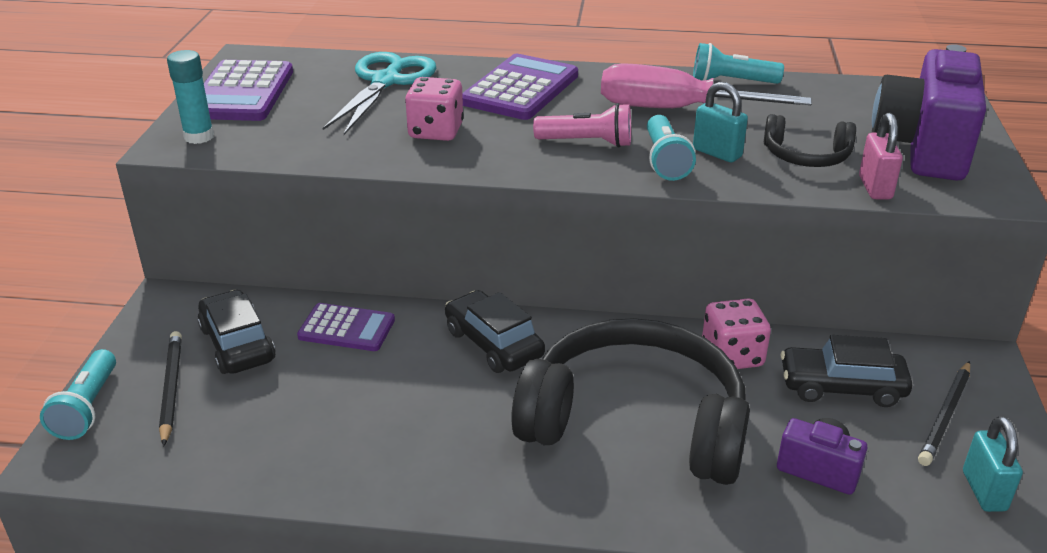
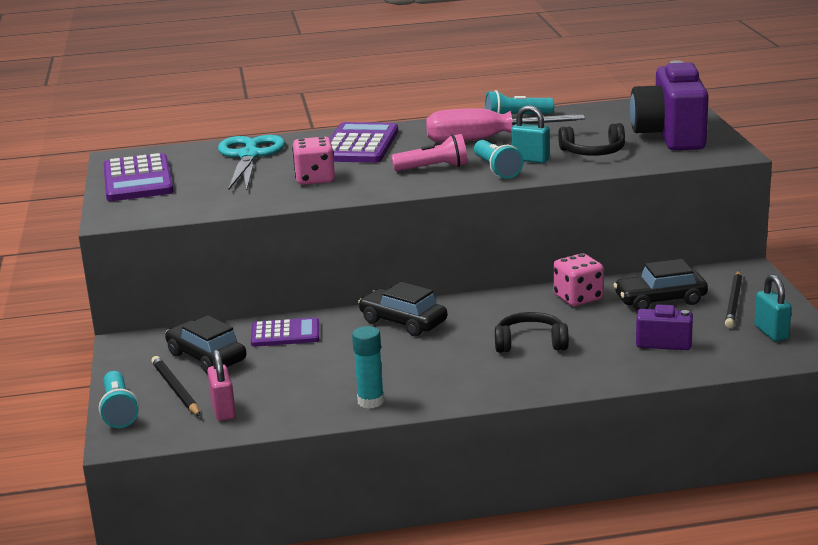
camera: 15 degrees left, 10 degrees down
turquoise glue stick [167,50,214,144] -> turquoise glue stick moved to [352,326,384,409]
black headphones [511,318,750,485] -> black headphones [495,312,569,353], size x0.45
pink padlock [859,113,903,199] -> pink padlock moved to [207,349,236,421]

